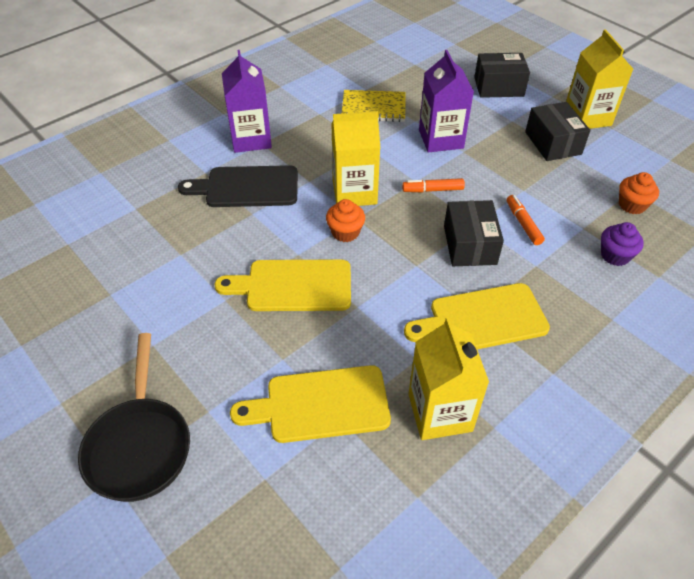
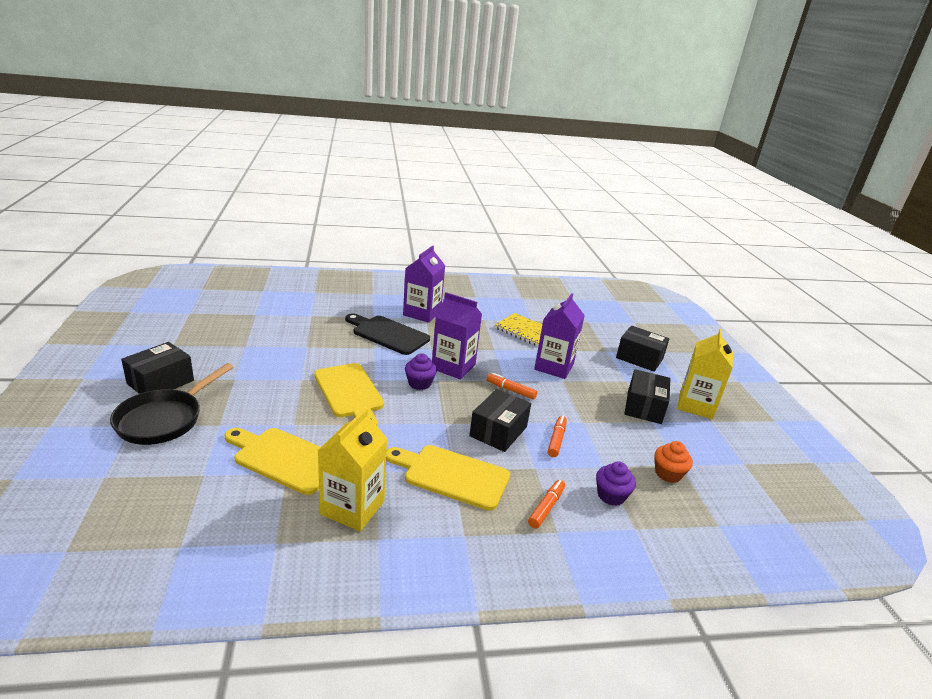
camera: 30 degrees right, 20 degrees down
yellow cutting board [215,260,351,311] -> yellow cutting board turned 150 degrees counterclockwise [314,363,384,426]
orange cupcake [326,199,365,242] -> purple cupcake [405,353,437,390]
yellow carton [331,111,380,206] -> purple carton [432,292,482,380]
none -> black box [121,342,194,394]
none -> orange marker [528,480,565,528]

